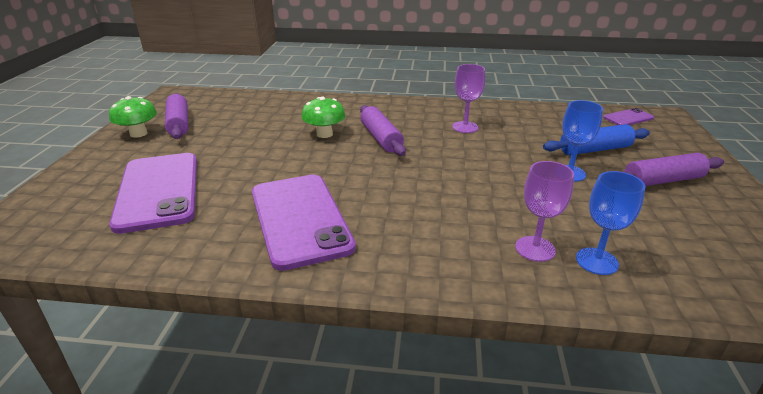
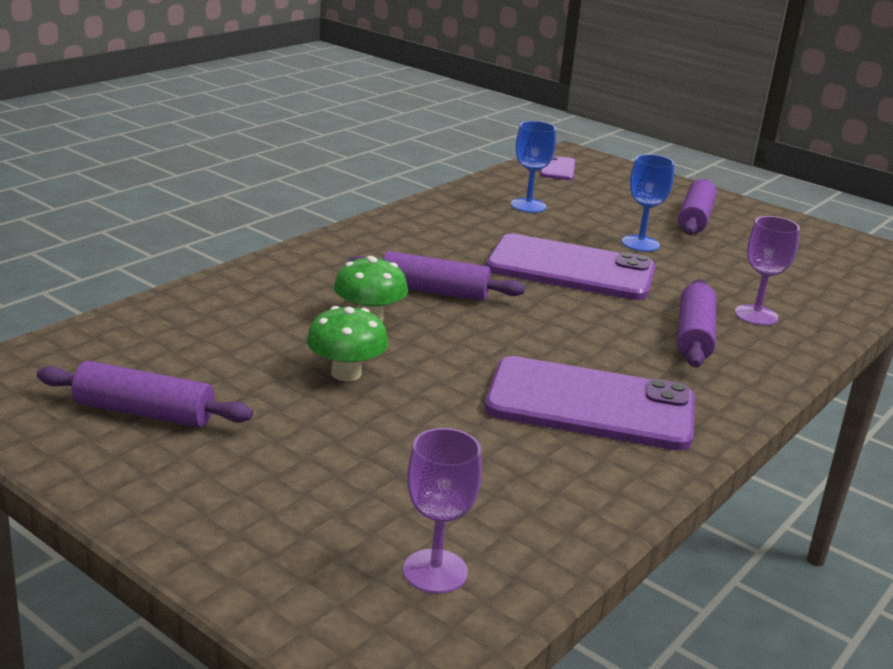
camera: 60 degrees left, 5 degrees down
green mushroom [109,96,157,138] -> green mushroom moved to [307,306,389,381]
purple phone [109,153,197,234] -> purple phone moved to [486,234,655,300]
purple goblet [452,64,485,133] -> purple goblet moved to [403,428,482,594]
blue rolling pin [543,124,650,155] -> none
blue goblet [576,171,645,275] -> blue goblet moved to [511,121,556,213]
none -> purple rolling pin [677,279,716,367]

